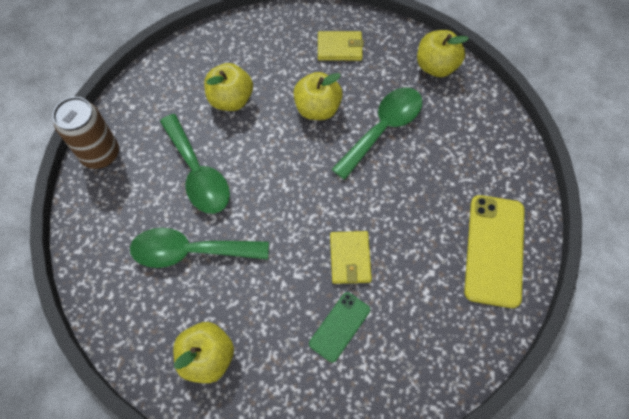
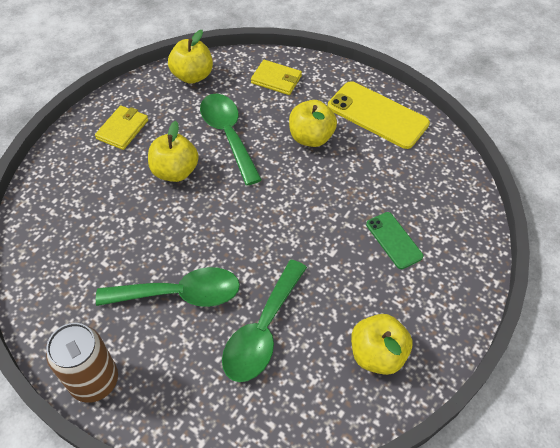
camera: 65 degrees left, 10 degrees down
yellow apple [204,63,253,111] -> yellow apple moved to [289,100,337,147]
yellow wallet [330,231,372,284] -> yellow wallet moved to [251,60,302,95]

